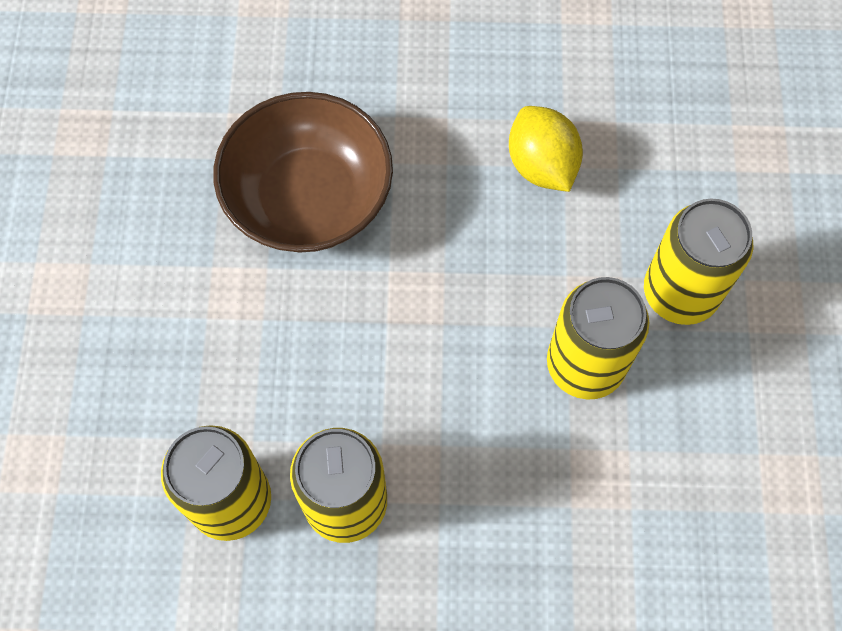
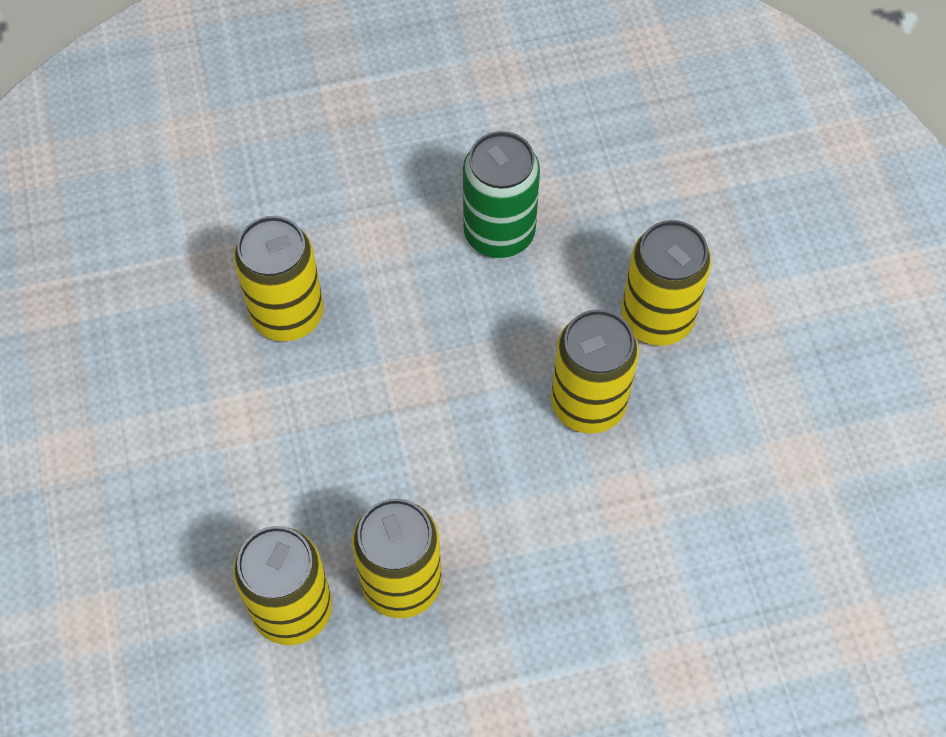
camera: 15 degrees left, 5 degrees down
brown bowl [213,92,393,252] -> yellow can [234,216,324,341]
yellow lemon [509,106,583,192] -> green can [463,131,540,258]

